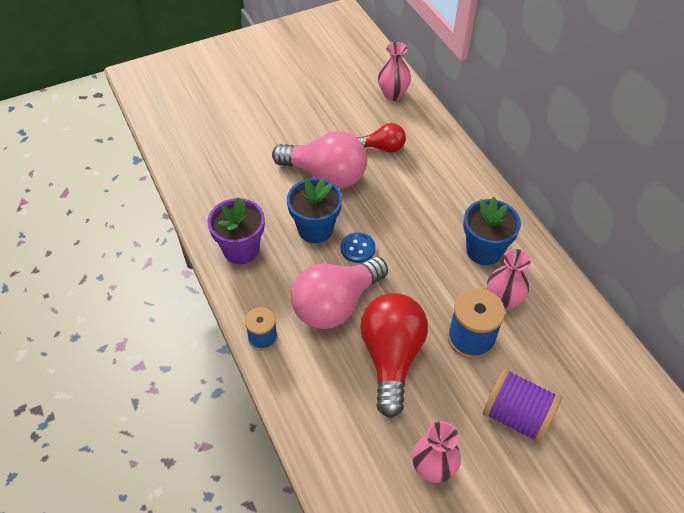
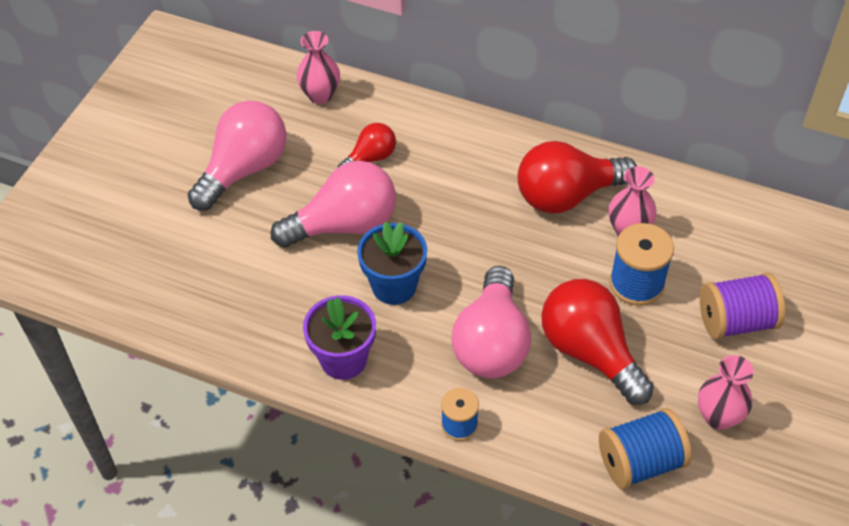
camera: 40 degrees left, 0 degrees up
blue button [341,232,376,263] -> none
blue flower pot [463,197,521,265] -> red light bulb [518,141,637,214]
none -> pink light bulb [188,101,286,211]
none -> blue spool [599,408,692,489]

